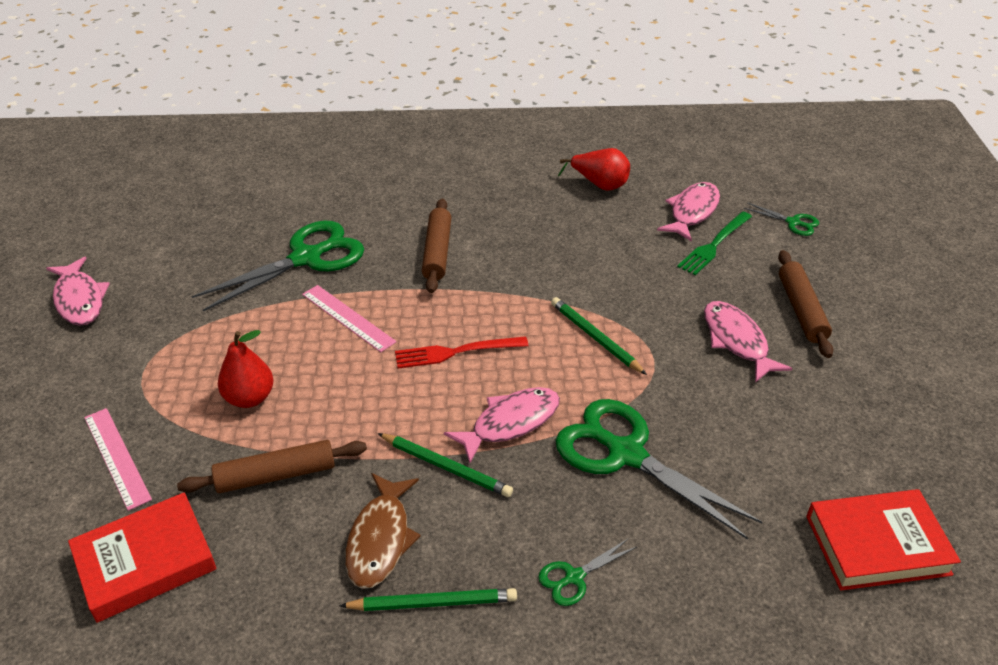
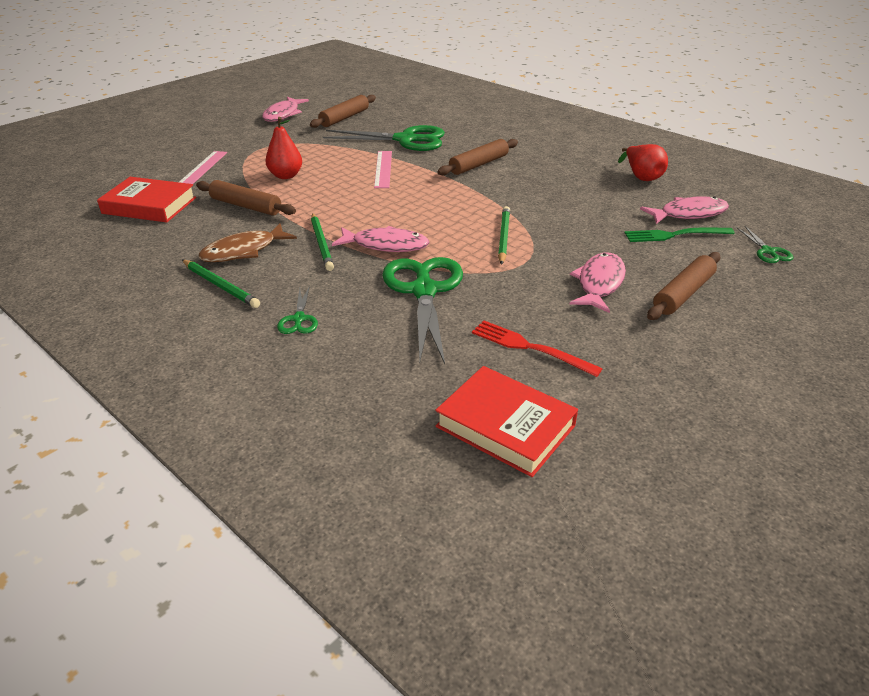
camera: 45 degrees right, 5 degrees down
red fork [395,336,528,369] -> red fork moved to [472,320,603,377]
green scissors [538,538,637,606] -> green scissors turned 105 degrees counterclockwise [277,286,318,334]
none -> brown rolling pin [310,95,376,128]

